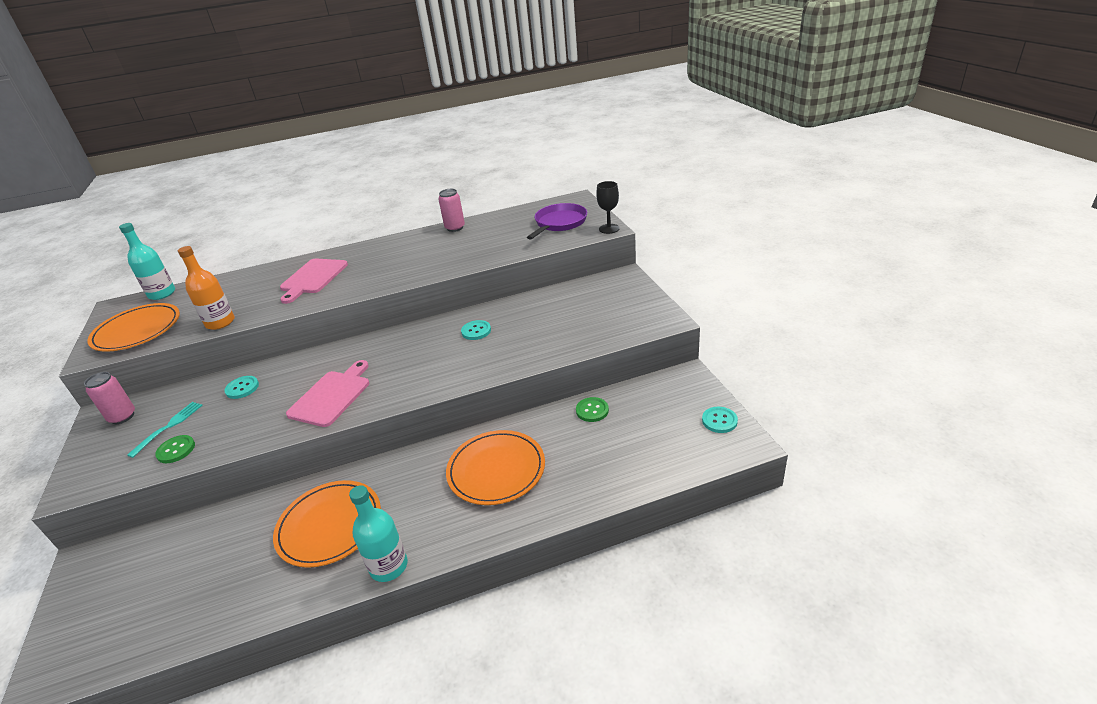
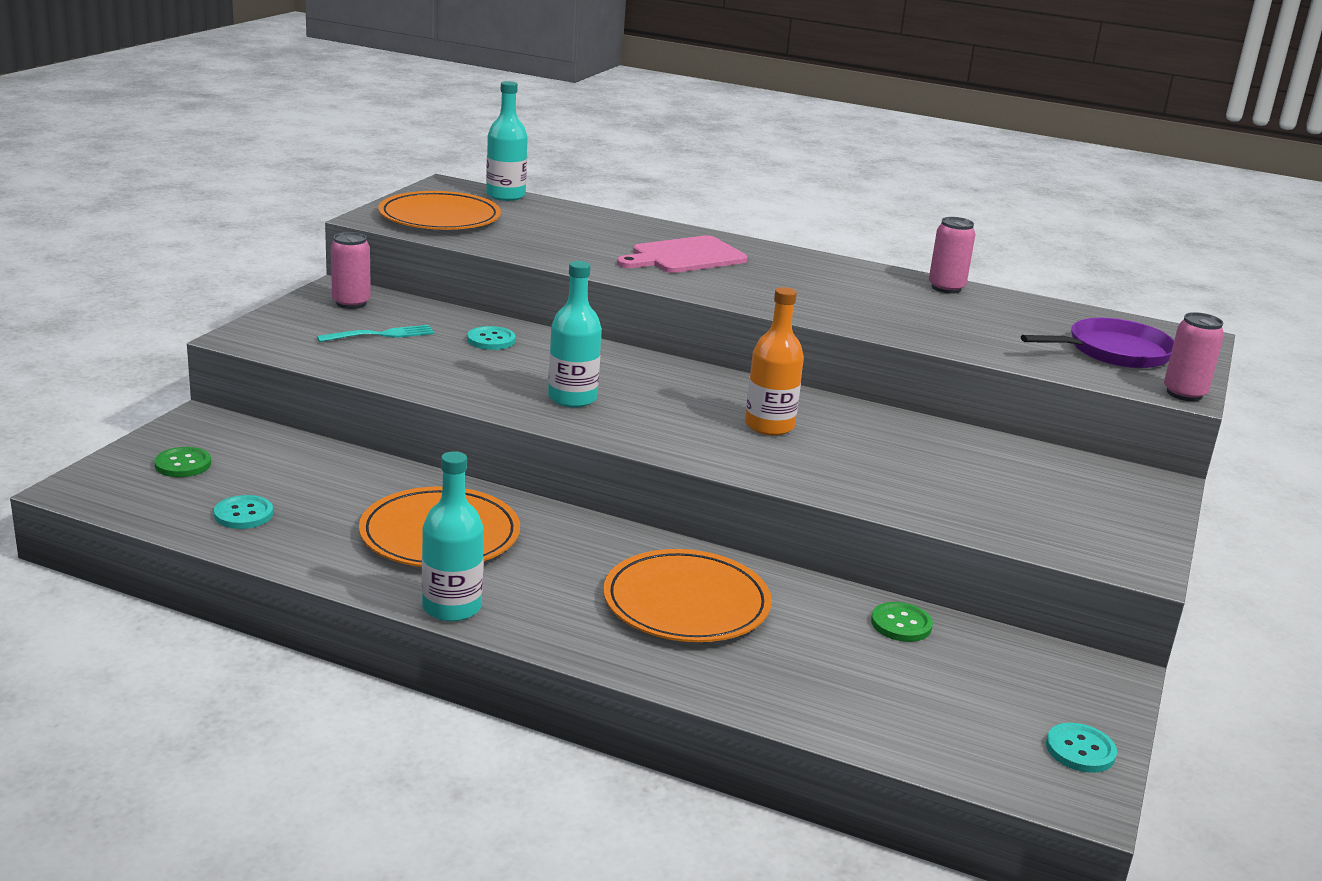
camera: 35 degrees right, 10 degrees down
green button [155,435,195,463] -> green button moved to [154,447,211,477]
orange bottle [178,246,235,330] -> orange bottle moved to [745,287,804,436]
pink cutting board [286,360,369,427] -> turquoise bottle [548,261,602,407]
turquoise button [461,320,491,340] -> turquoise button moved to [214,495,273,529]
black goblet [596,181,620,234] -> pink can [1164,312,1224,401]

